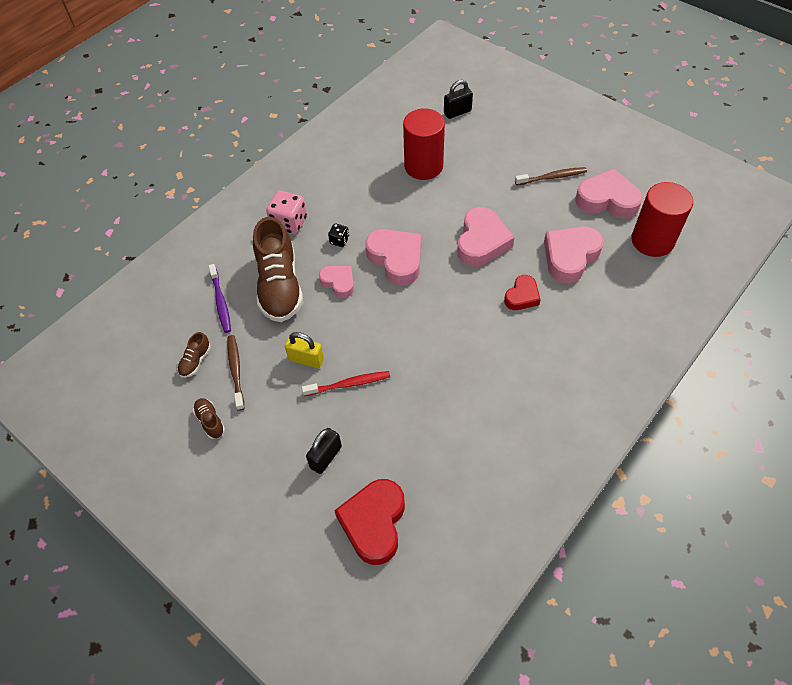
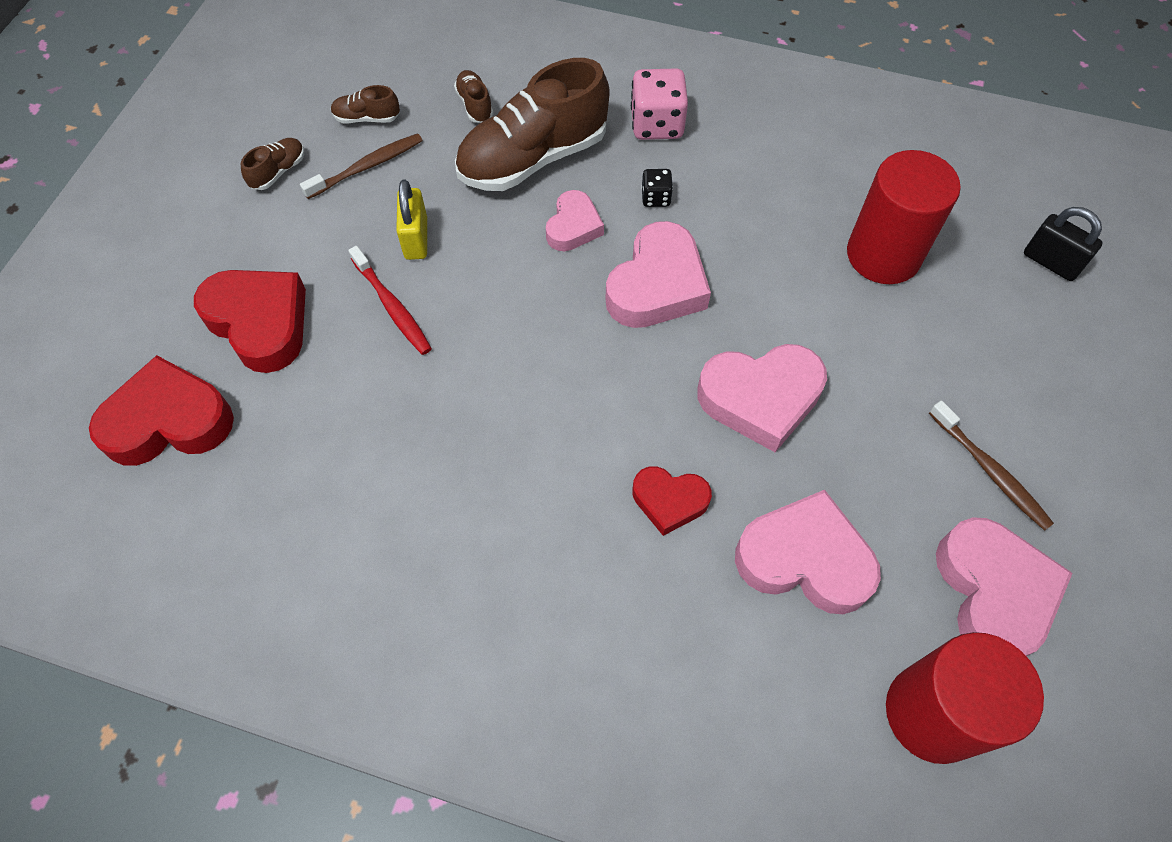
camera: 65 degrees right, 5 degrees up
purple toothbrush [209,264,231,333] -> brown shoe [454,70,493,123]
black padlock [306,428,342,474] -> red heart [194,270,306,373]

